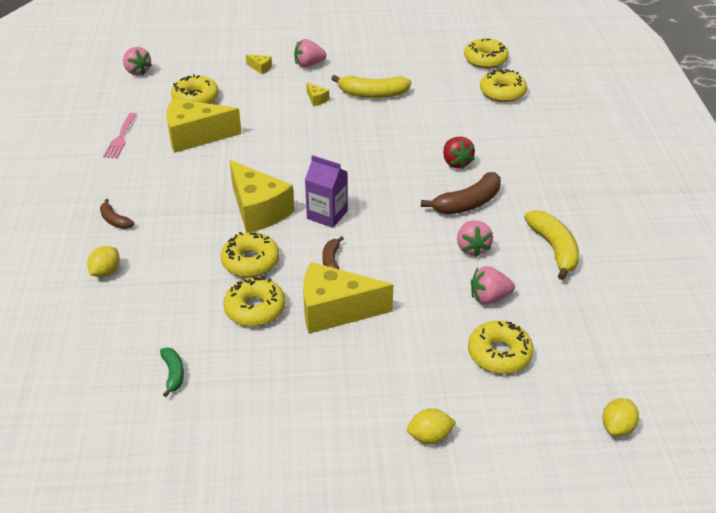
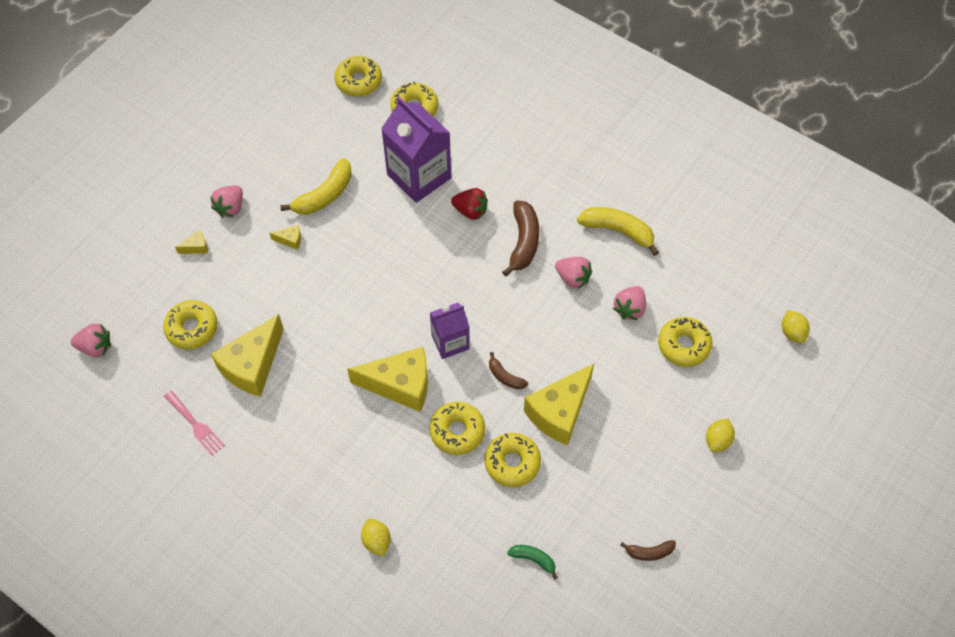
camera: 50 degrees left, 20 degrees up
brown banana [100,199,134,229] -> brown banana moved to [620,540,676,561]
none -> purple carton [381,96,451,203]

